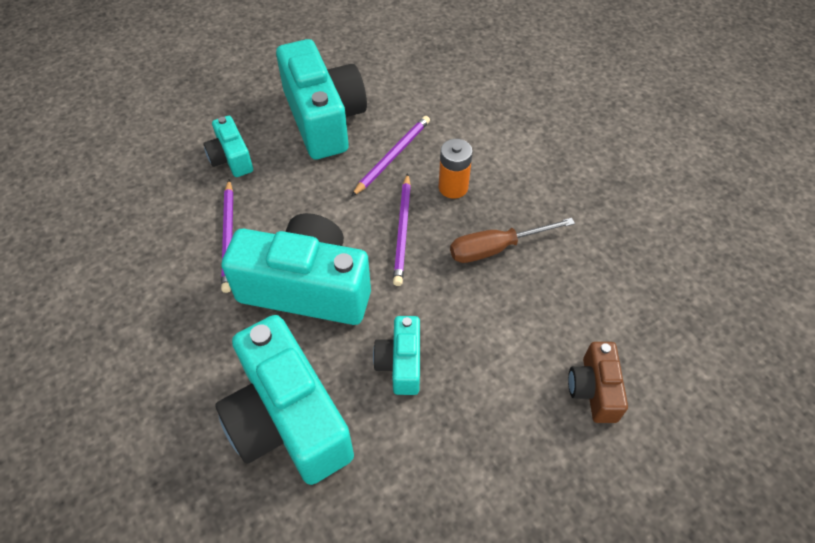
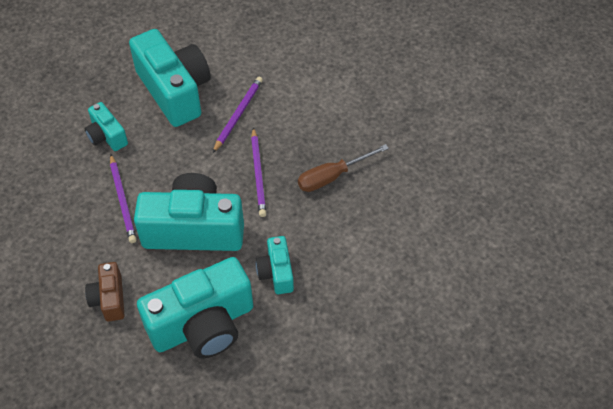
camera: 10 degrees left, 0 degrees up
turquoise camera [215,315,354,485] -> turquoise camera turned 75 degrees counterclockwise [137,257,253,358]
orange battery [439,139,473,199] -> none
brown camera [568,342,628,423] -> brown camera moved to [85,262,125,322]

